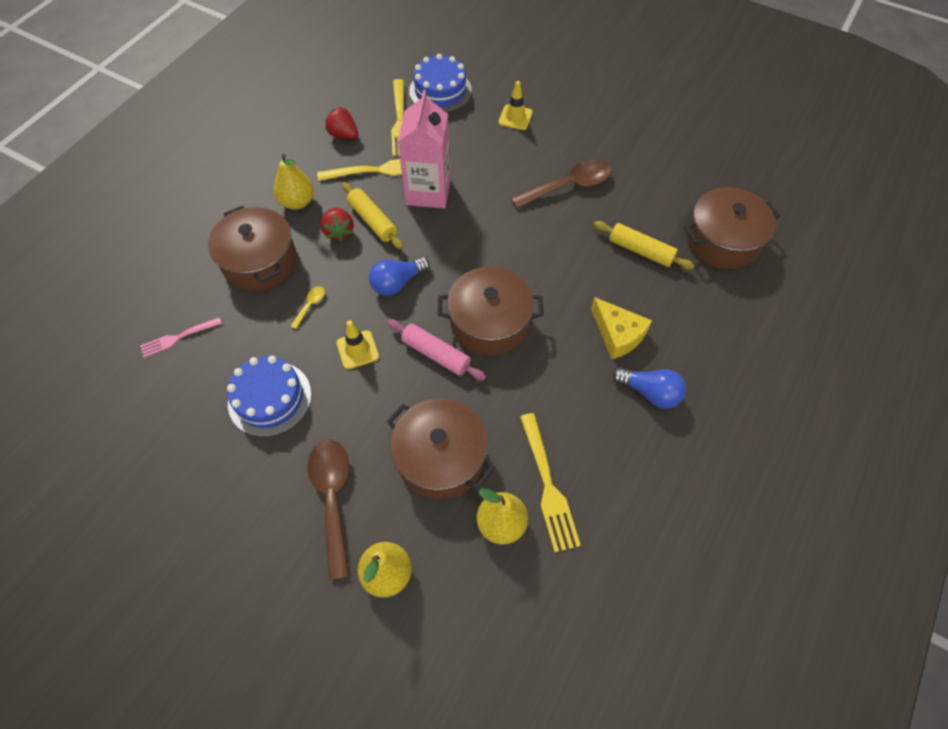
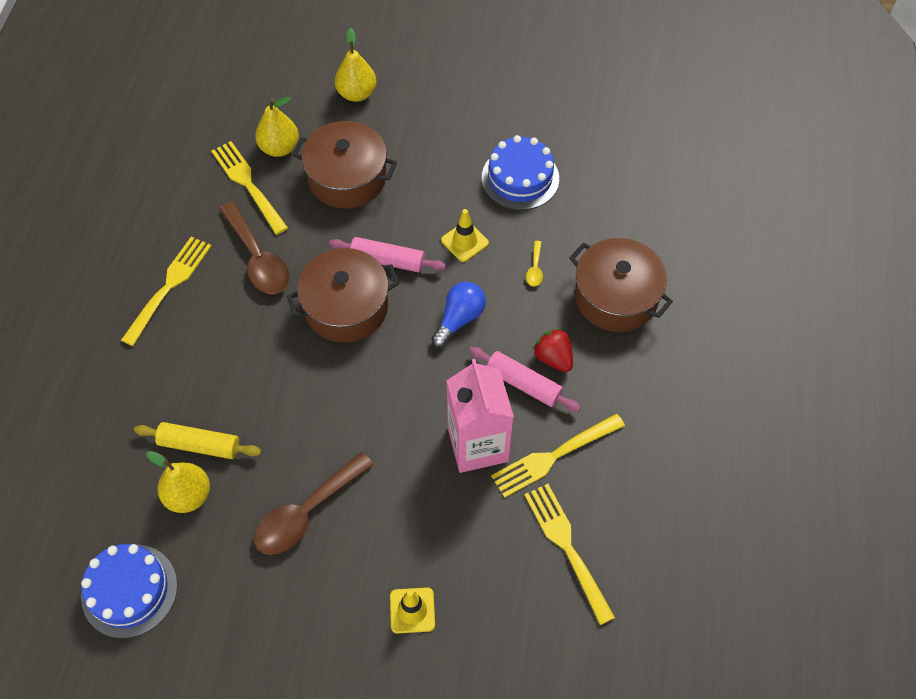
camera: 160 degrees right, 0 degrees up
pink fork [140,317,222,358] -> none
yellow pear [273,154,314,210] -> yellow pear moved to [146,451,210,513]
brown spoon [307,440,349,580] -> brown spoon moved to [219,201,290,294]
red strawberry [325,107,358,139] -> none
yellow rolling pin [342,182,403,249] -> pink rolling pin [469,347,581,412]
blue cake [409,54,472,113] -> blue cake moved to [81,544,177,638]
yellow cheese [591,297,652,359] -> none
blue light bulb [613,367,686,409] -> yellow fork [121,236,211,346]
brown pot [684,187,780,269] -> none

